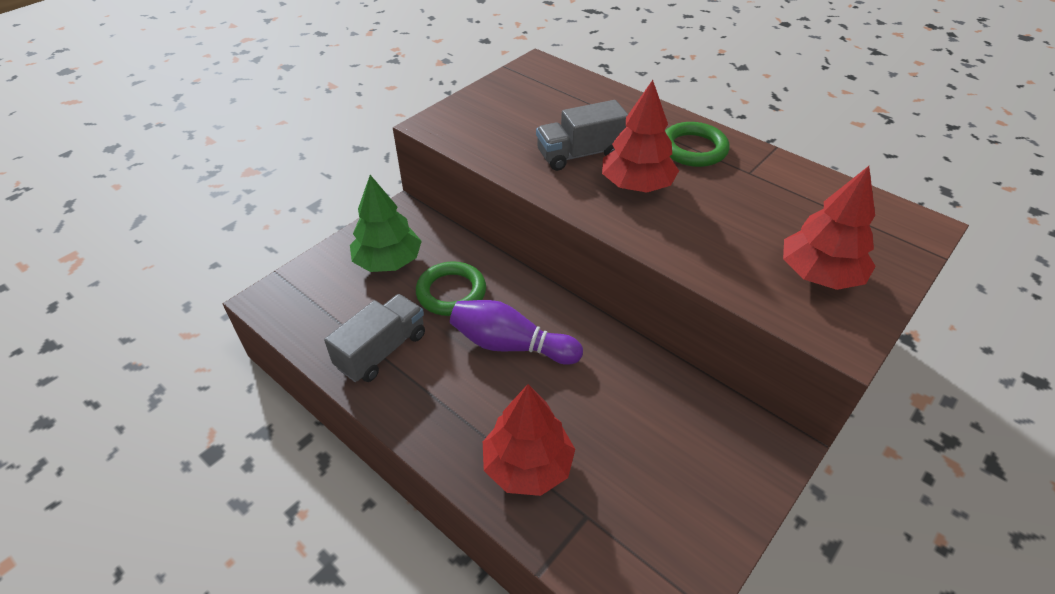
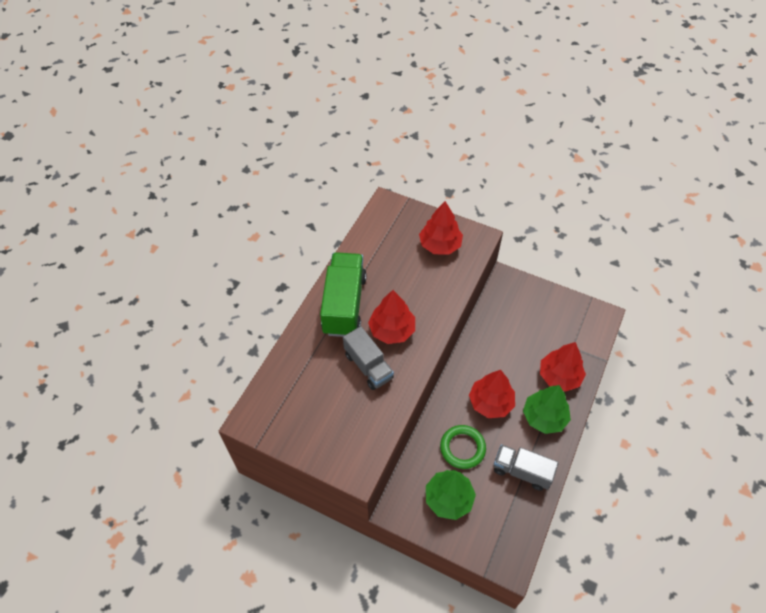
camera: 105 degrees left, 10 degrees up
purple bowling pin [450,300,583,365] -> red tree [469,370,515,418]
green ring [665,122,730,167] -> green truck [320,252,367,337]
none -> green tree [523,385,571,434]

